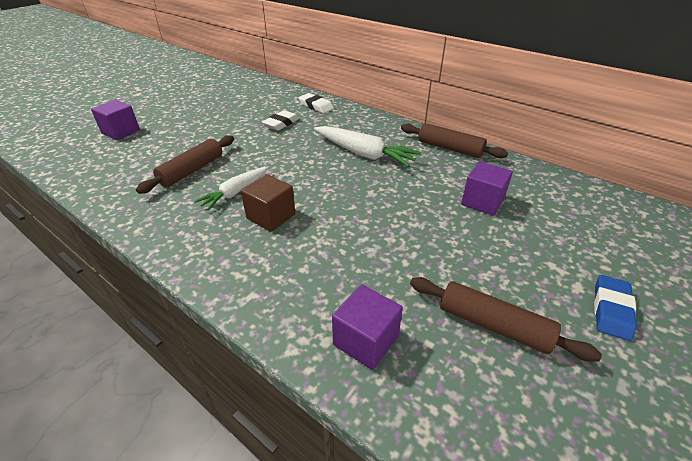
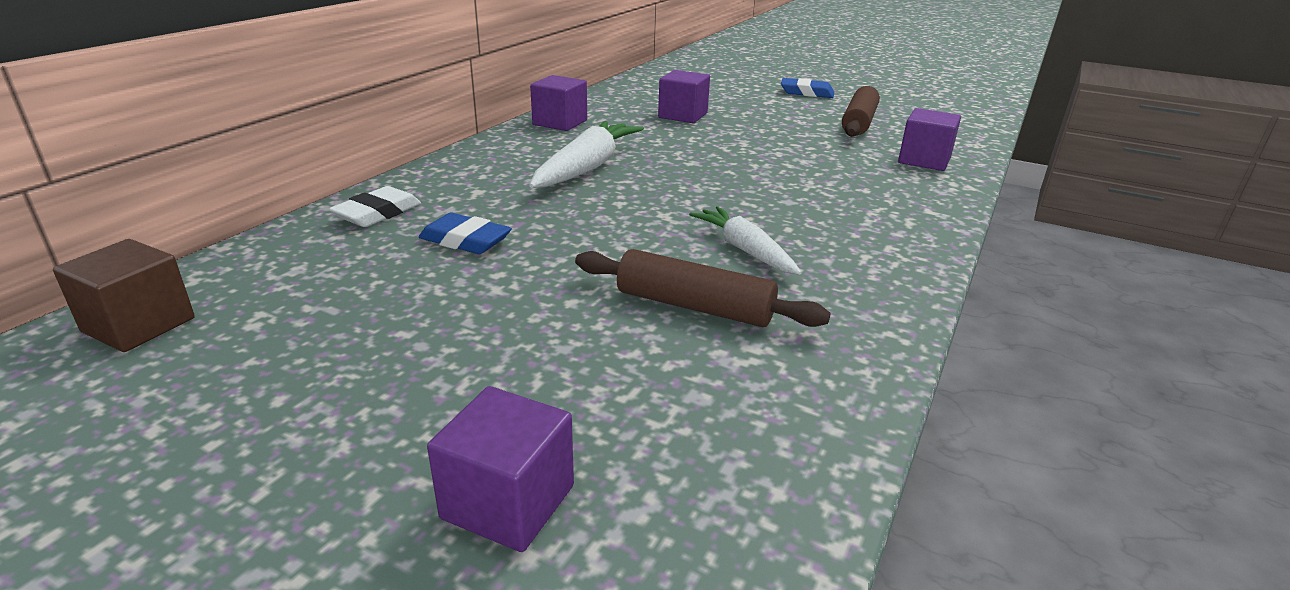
camera: 100 degrees left, 10 degrees down
white carrot [194,166,269,210] -> white carrot turned 150 degrees counterclockwise [689,206,802,275]
brown cube [241,174,295,232] -> brown cube moved to [53,239,195,352]
white eraser [262,110,300,131] -> blue eraser [419,213,512,254]
brown rolling pin [401,123,508,158] -> purple cube [530,75,587,131]

